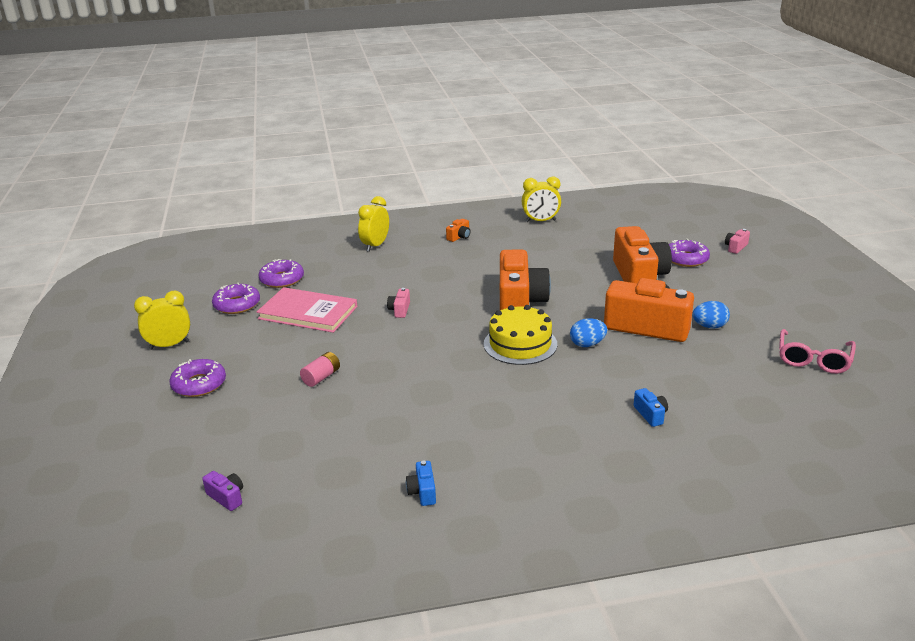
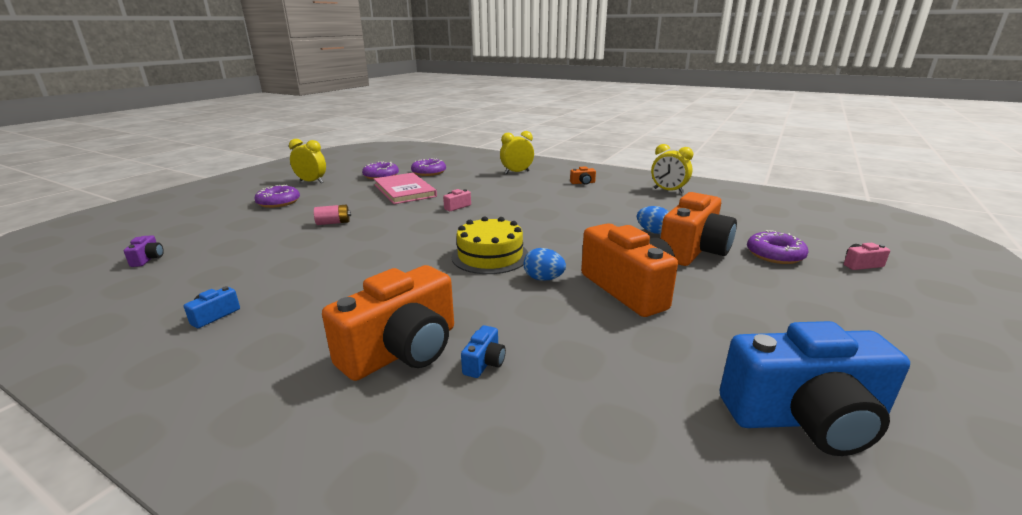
camera: 40 degrees right, 5 degrees down
orange camera [500,250,551,310] -> orange camera moved to [322,265,454,381]
blue egg [692,301,730,328] -> blue egg moved to [637,206,669,234]
pink glasses [779,329,856,374] -> blue camera [720,321,910,456]

